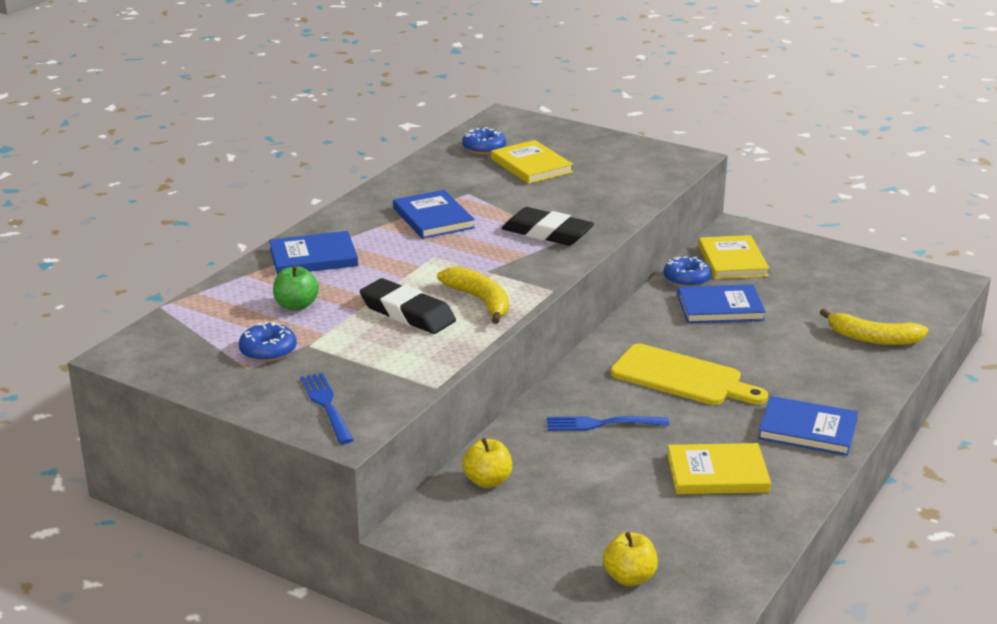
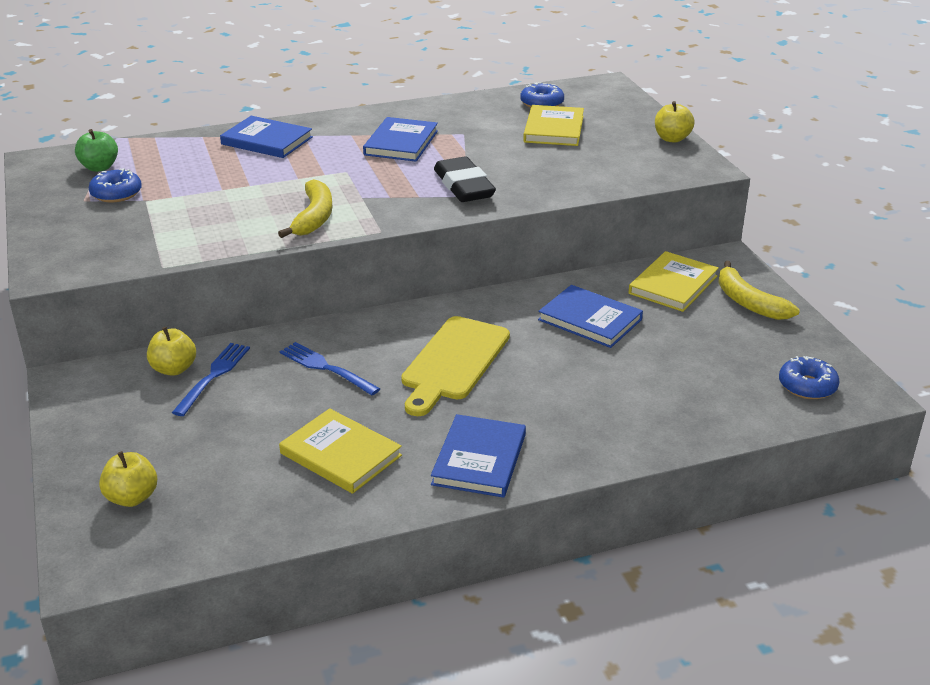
camera: 40 degrees right, 5 degrees up
green apple [273,265,319,311] -> green apple moved to [75,129,118,172]
blue fork [300,373,353,444] -> blue fork moved to [172,343,250,416]
black eraser [360,278,456,334] -> none
yellow cutting board [611,344,768,405] -> yellow cutting board turned 45 degrees clockwise [401,316,510,416]
blue donut [664,256,712,287] -> blue donut moved to [779,356,839,399]
blue book [758,396,858,456] -> blue book turned 45 degrees clockwise [431,414,526,498]
yellow banana [820,309,928,345] -> yellow banana moved to [718,261,800,320]
none -> yellow apple [655,101,695,143]

